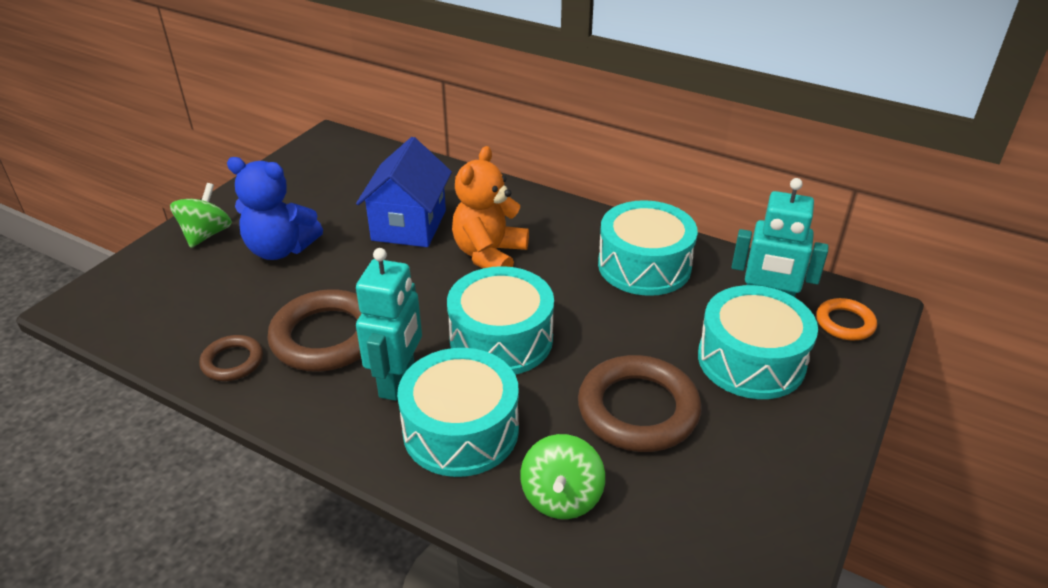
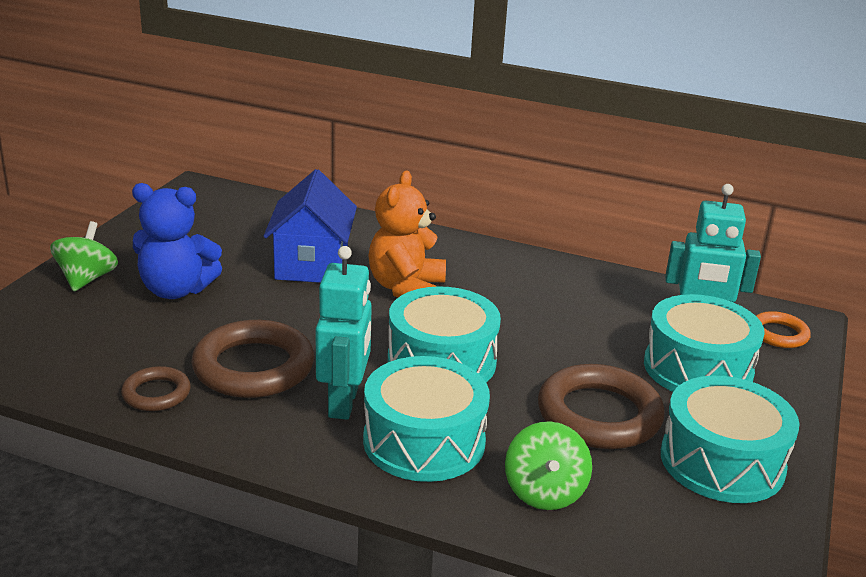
camera: 10 degrees left, 10 degrees down
turquoise drum [598,200,698,296] -> turquoise drum moved to [661,376,800,503]

